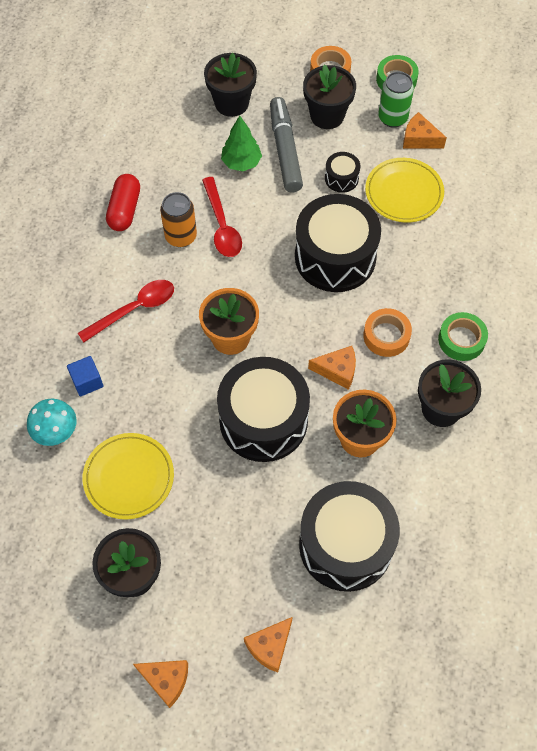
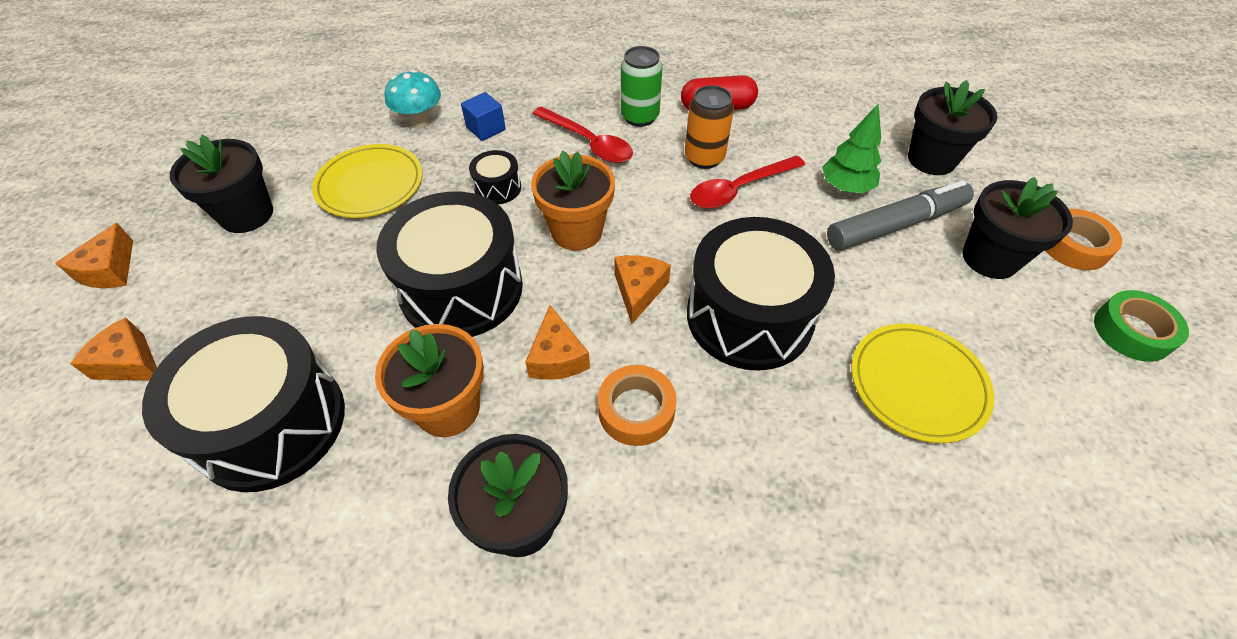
camera: 75 degrees right, 10 degrees down
black drum [325,152,361,193] -> black drum moved to [469,150,521,204]
green can [378,71,414,128] -> green can moved to [621,46,662,127]
orange cheese [403,112,447,149] -> orange cheese moved to [614,255,671,324]
green tape [438,312,488,361] -> none

